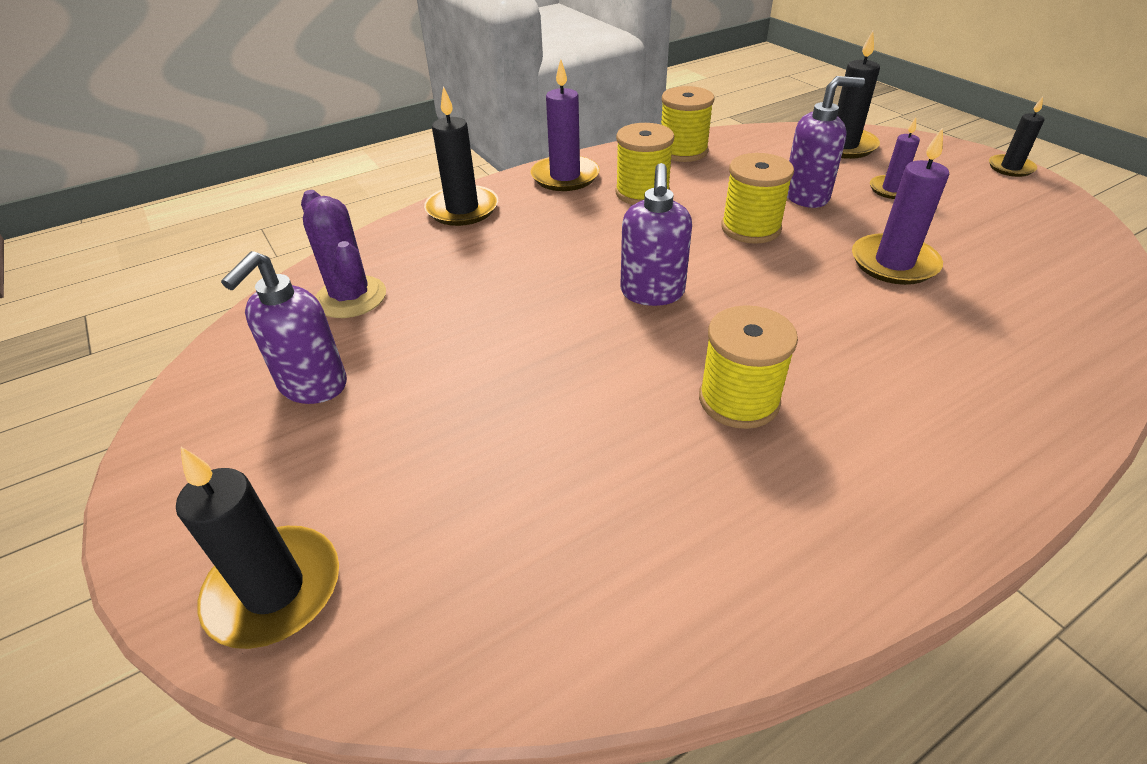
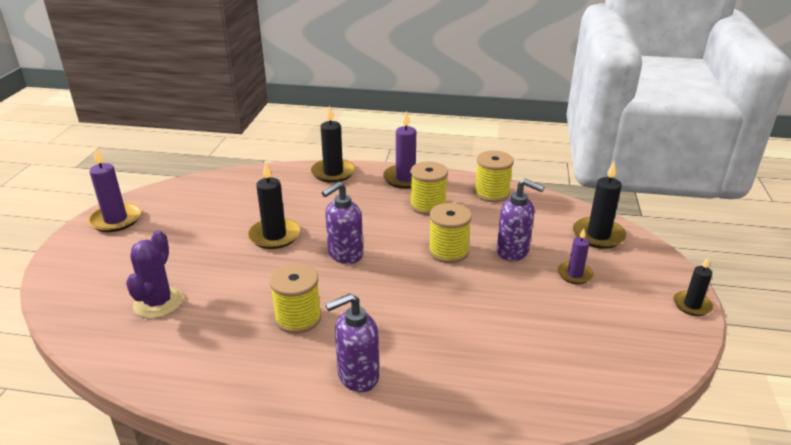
camera: 40 degrees right, 10 degrees down
black candle [176,447,339,649] -> black candle moved to [248,161,300,249]
purple soap dispenser [221,251,347,404] -> purple soap dispenser moved to [325,293,379,392]
purple cactus [301,190,386,318] -> purple cactus moved to [126,230,183,318]
purple candle [852,127,949,285] -> purple candle moved to [88,147,141,232]

